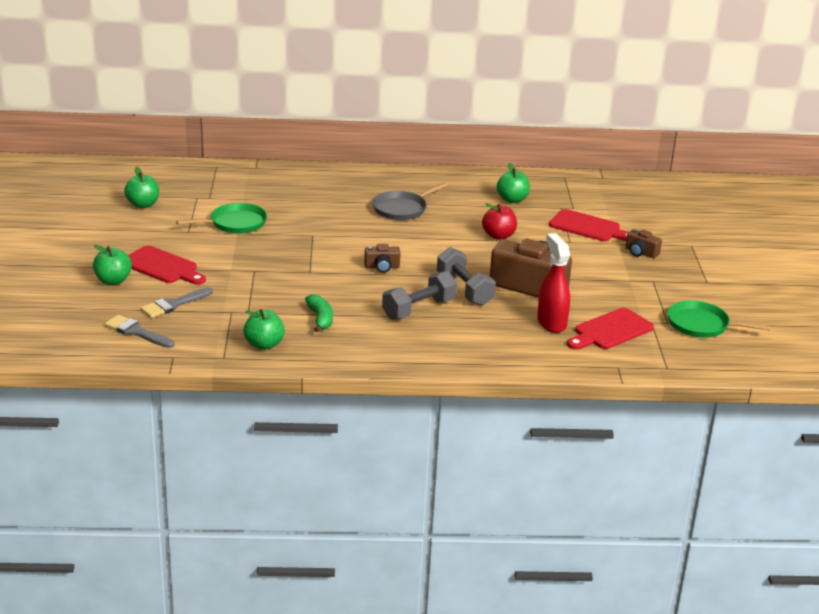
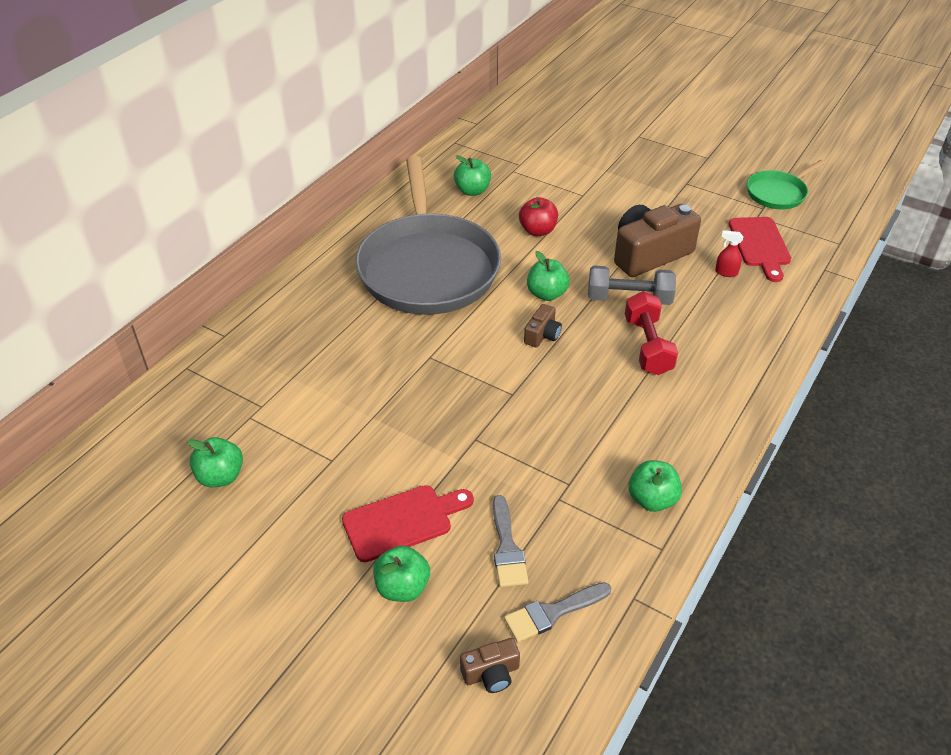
camera: 55 degrees left, 15 degrees up
green pan [176,203,267,234] -> none
green banana [305,294,333,332] -> none
grey pan [372,182,448,220] -> grey pan [355,156,501,315], size x2.18
grey dumbbell [382,271,457,320] -> red dumbbell [625,291,678,375]
red spray bottle [537,233,570,333] -> red spray bottle [715,230,743,277], size x0.51
red cutting board [549,209,628,241] -> none
brown camera [626,229,662,258] -> brown camera moved to [460,638,520,693]
none -> green apple [527,251,570,301]

